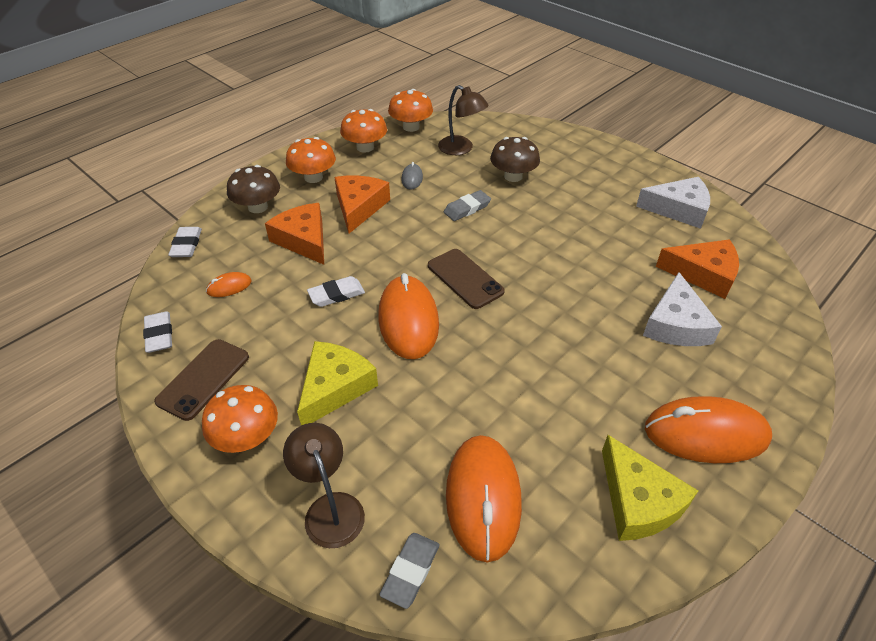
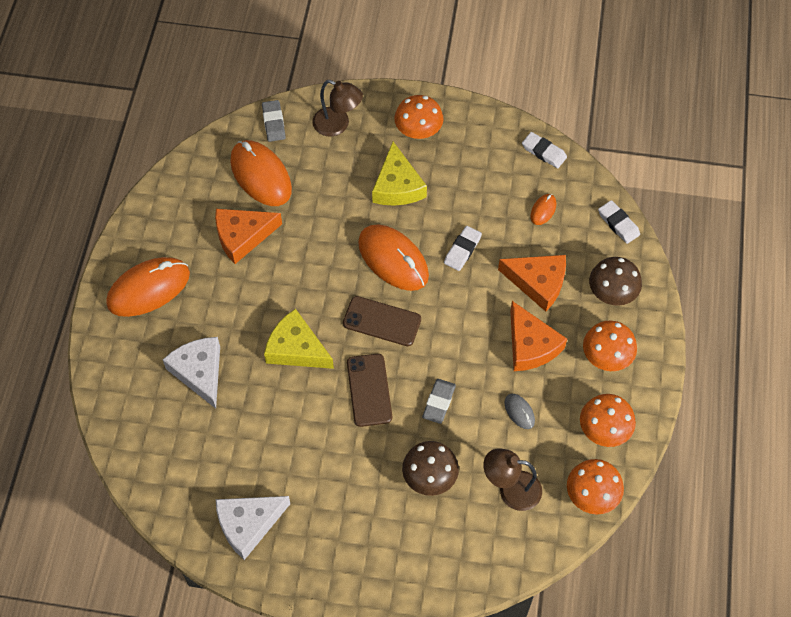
camera: 145 degrees right, 15 degrees up
brown phone [154,339,249,421] -> brown phone moved to [347,354,392,427]
yellow cheese [602,435,698,541] -> yellow cheese moved to [264,309,334,369]
orange cheese [656,239,739,299] -> orange cheese moved to [215,209,282,264]

